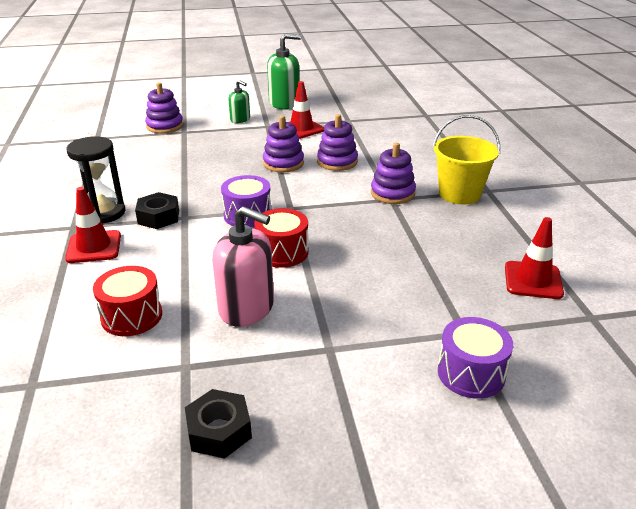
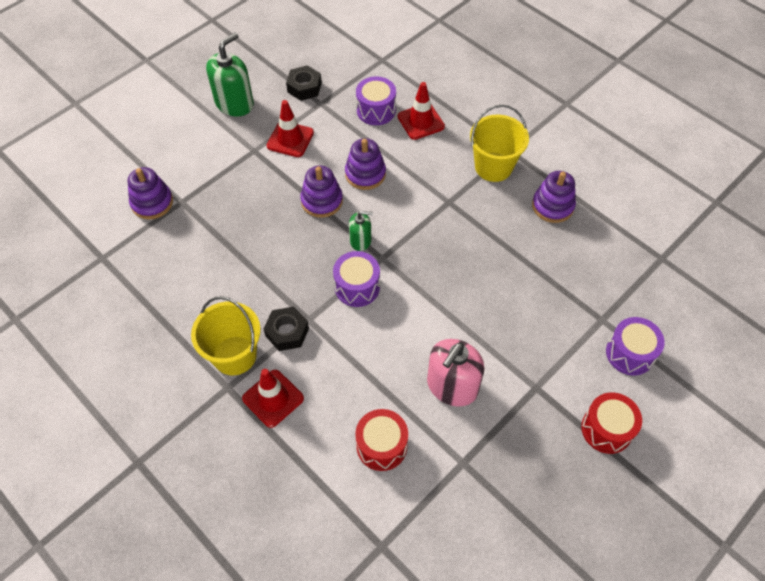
camera: 35 degrees left, 25 degrees up
black hourglass [66,136,126,223] -> yellow bucket [191,296,261,375]
black nut [185,389,252,459] -> black nut moved to [286,65,322,101]
pink soap dispenser [212,206,274,327] -> pink soap dispenser turned 135 degrees clockwise [427,339,484,406]
green soap dispenser [228,80,250,123] -> green soap dispenser moved to [349,211,373,251]
red drum [254,208,308,268] -> red drum moved to [581,392,642,454]
purple stacking toy [371,143,416,204] -> purple stacking toy moved to [532,171,576,223]
red traffic cone [505,217,564,299] -> red traffic cone moved to [397,82,445,140]
none -> purple drum [356,76,396,125]

